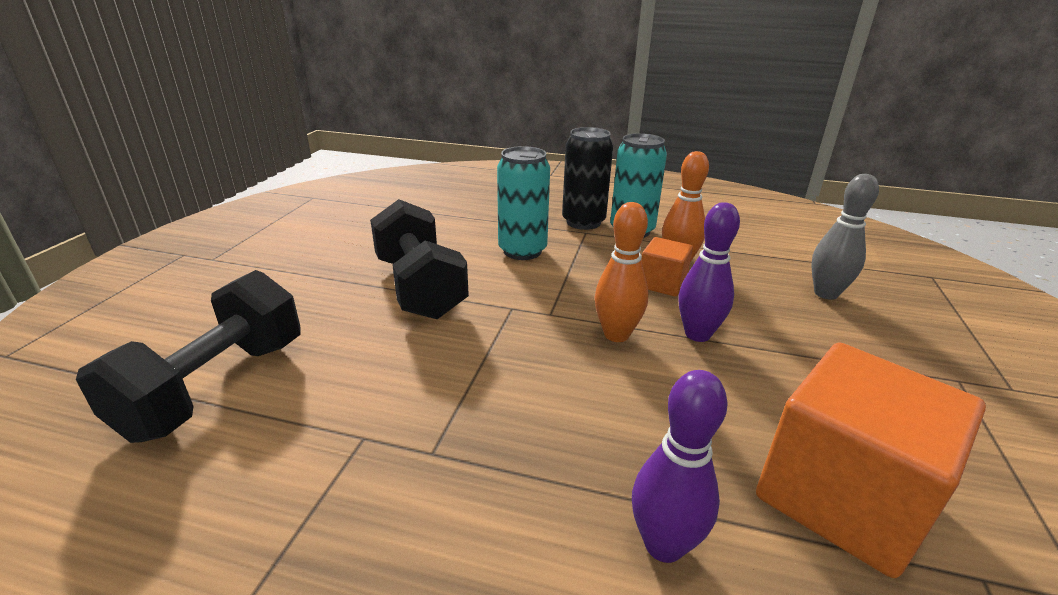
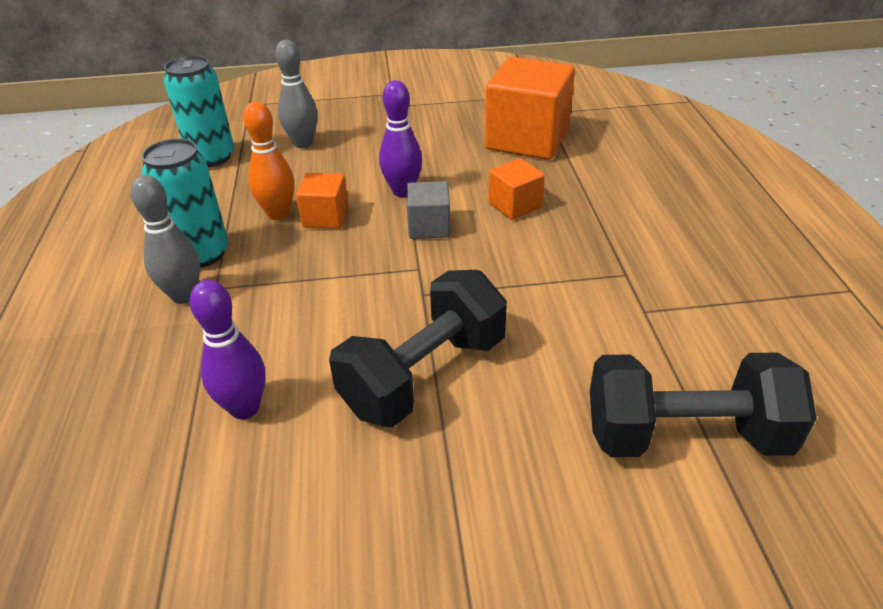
camera: 110 degrees left, 10 degrees up
turquoise can [497,146,550,260] -> turquoise can moved to [164,55,234,167]
black can [562,127,613,230] -> grey bowling pin [131,175,200,304]
orange bowling pin [595,202,648,342] -> grey cube [407,181,451,239]
purple bowling pin [632,370,728,563] -> purple bowling pin moved to [190,280,266,419]
none -> orange cube [489,158,545,220]

